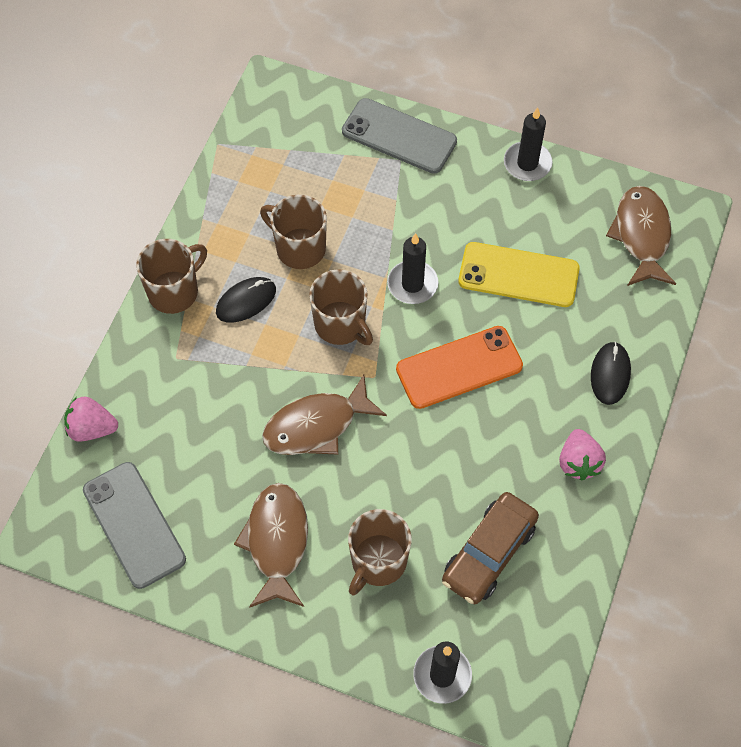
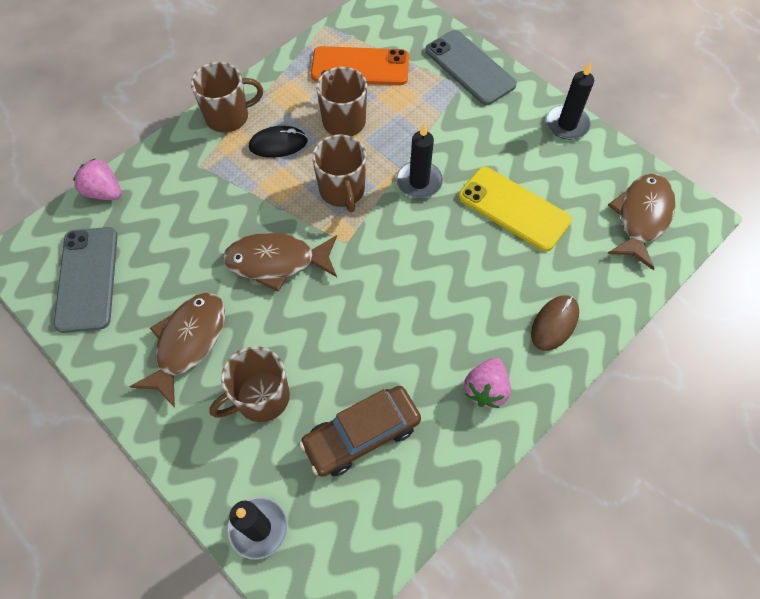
camera: 25 degrees right, 0 degrees up
orange phone [396,326,523,409] -> orange phone moved to [311,46,409,85]
black mouse [591,342,631,405] -> brown mouse [531,295,579,351]

